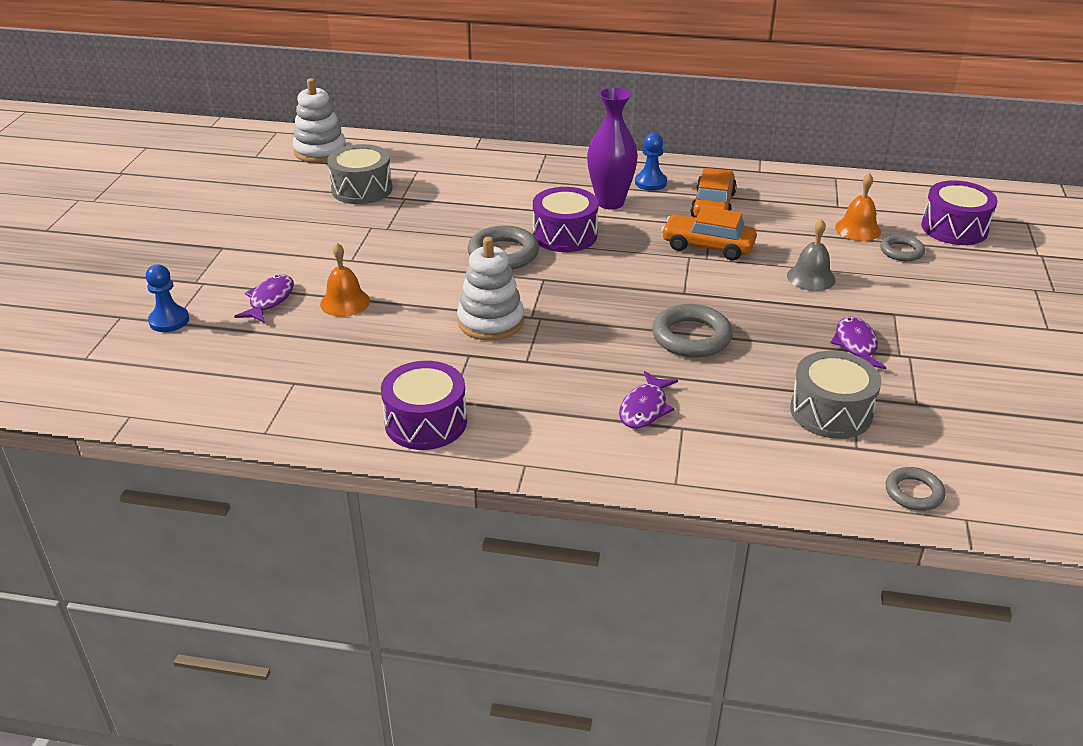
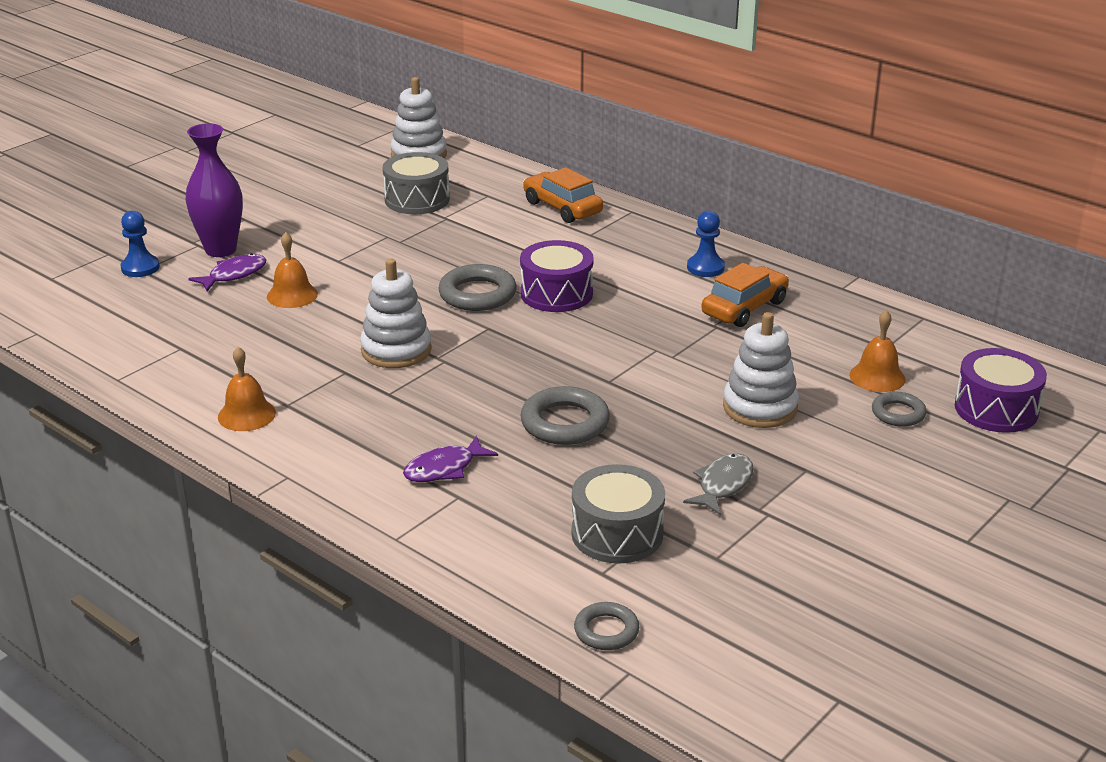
camera: 30 degrees right, 5 degrees down
purple drum [381,361,467,450] -> orange bell [218,347,276,431]
purple vase [587,87,638,210] -> purple vase moved to [186,123,243,257]
orange car [661,206,757,260] -> orange car moved to [523,167,603,223]
grey bell [787,219,836,291] -> white stacking toy [723,312,799,428]
purple fish [831,317,887,369] -> grey fish [683,453,754,516]

